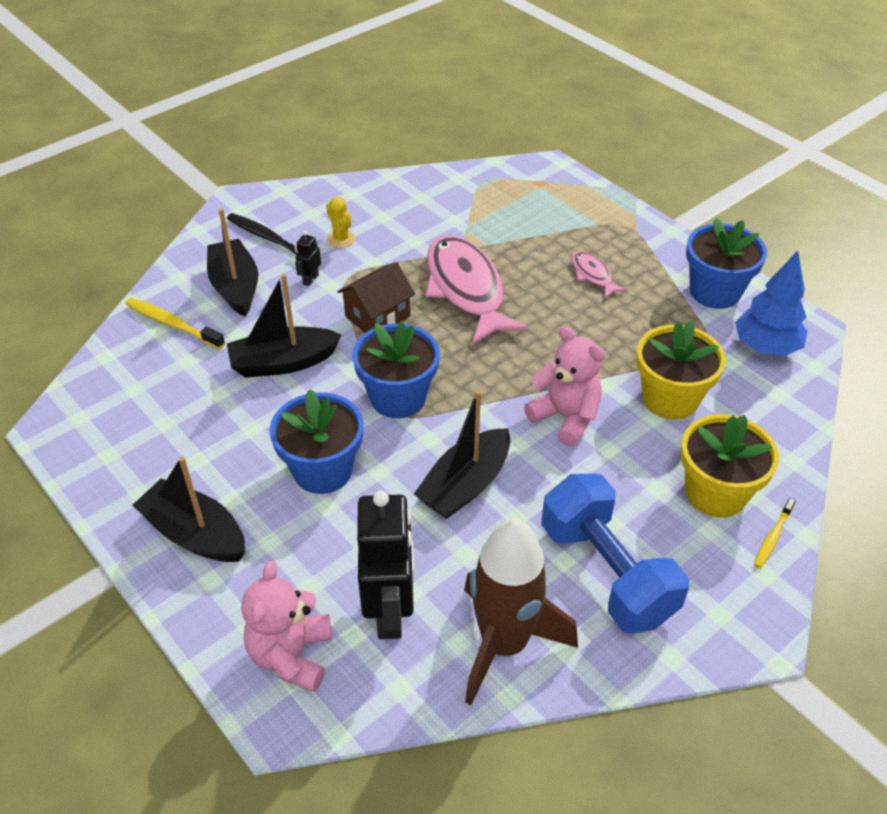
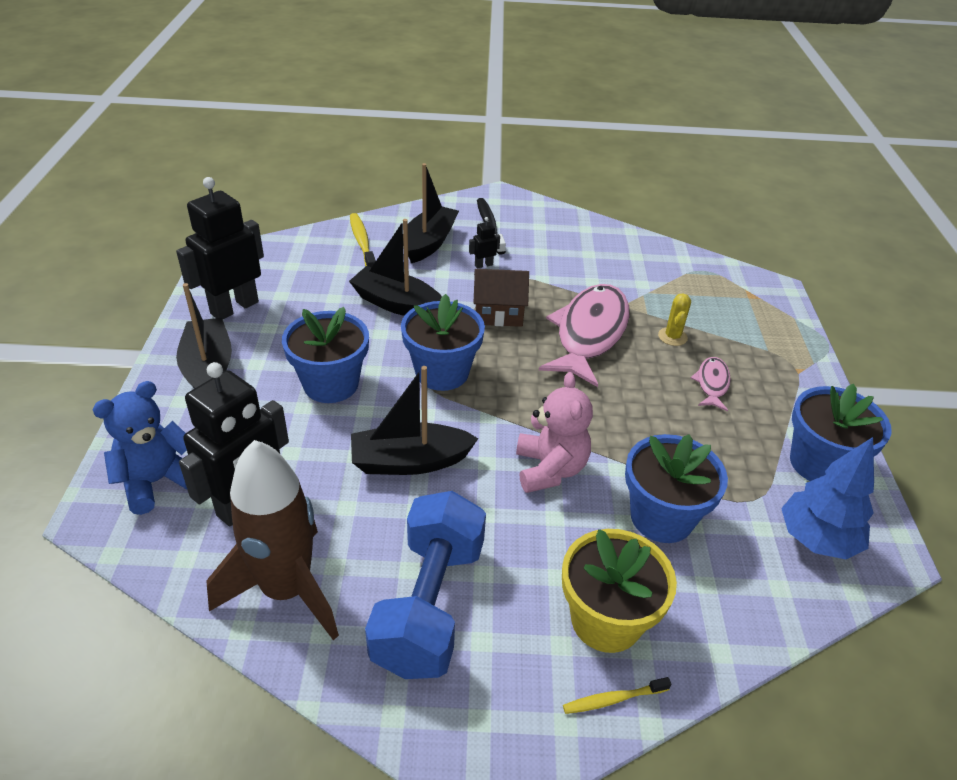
camera: 40 degrees right, 5 degrees down
pink teddy bear [241,561,332,692] -> blue teddy bear [92,381,187,515]
yellow cactus [326,197,355,248] -> yellow cactus moved to [658,294,691,346]
yellow flower pot [636,321,726,420] -> blue flower pot [625,434,728,543]
none -> black robot [176,177,264,319]

